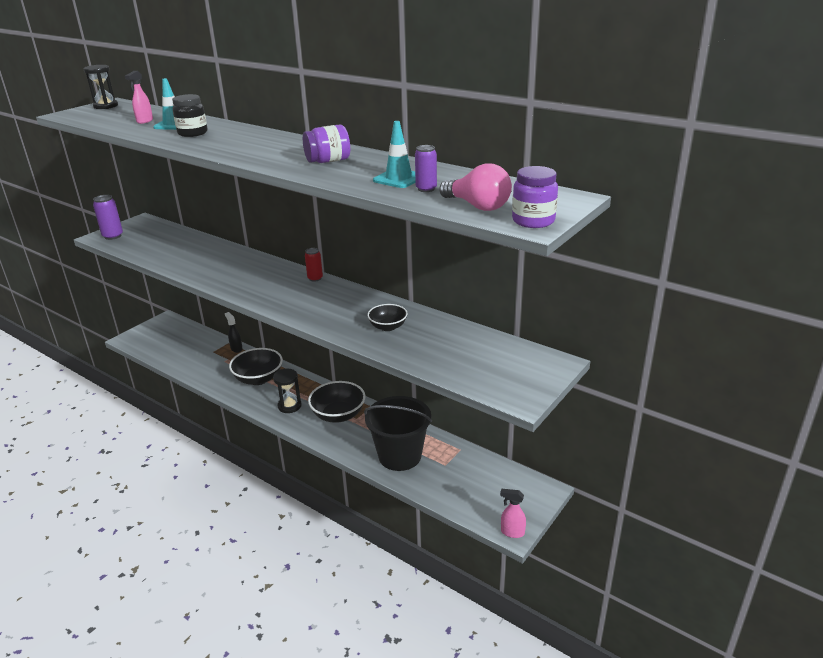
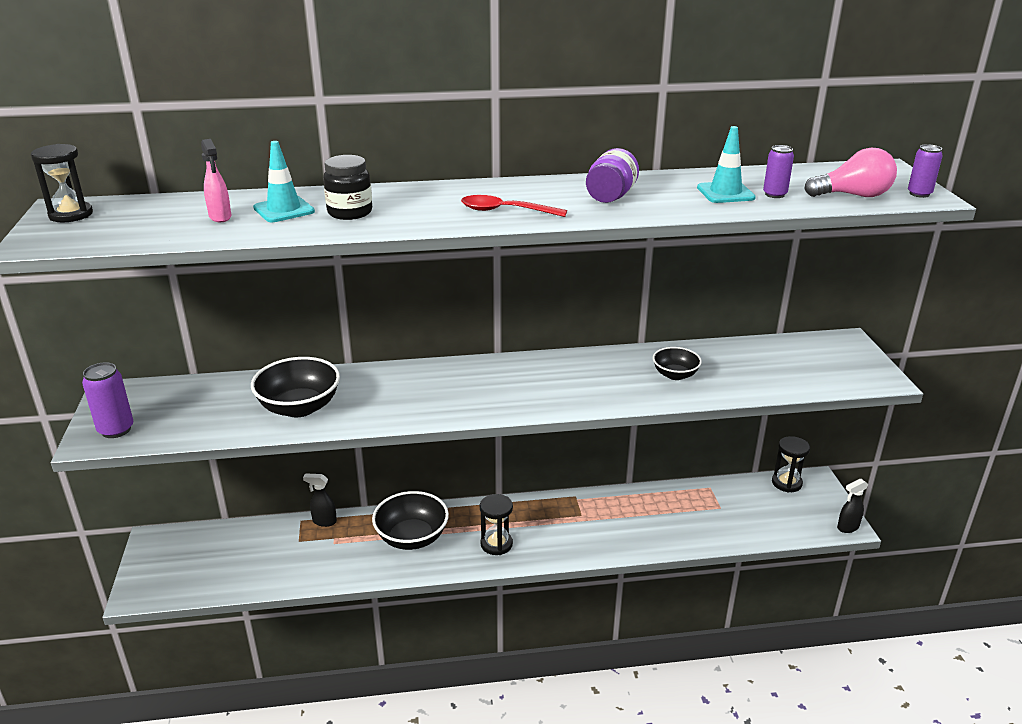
camera: 45 degrees left, 0 degrees up
red can [305,248,323,282] -> none
black bowl [308,381,365,423] -> black bowl moved to [251,357,340,417]
black bucket [364,396,432,471] -> none
pink spray bottle [500,489,526,538] -> black spray bottle [837,479,868,533]
purple jar [512,166,558,228] -> purple can [908,144,943,198]
none -> red spoon [461,195,567,217]
none -> black hourglass [772,436,810,493]

